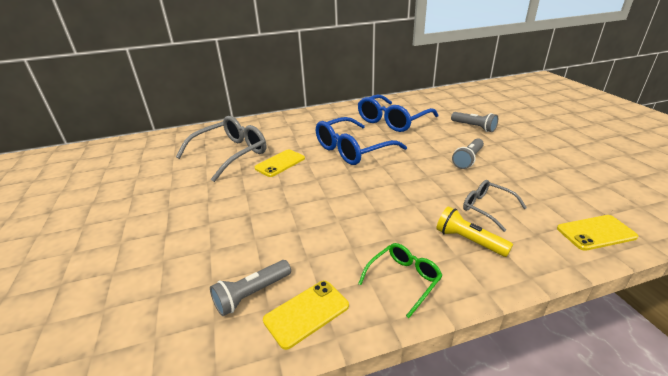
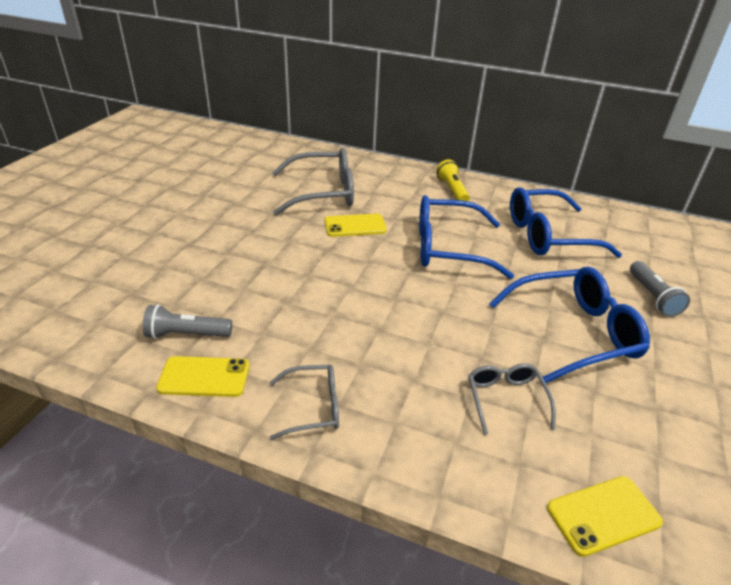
camera: 35 degrees right, 5 degrees up
green glasses [358,243,443,318] -> grey glasses [270,365,339,440]
yellow flashlight [437,207,513,257] -> yellow flashlight moved to [436,159,470,201]
grey flashlight [452,138,484,169] -> blue glasses [489,267,650,383]
yellow phone [557,215,638,251] -> yellow phone turned 45 degrees counterclockwise [547,476,663,557]

